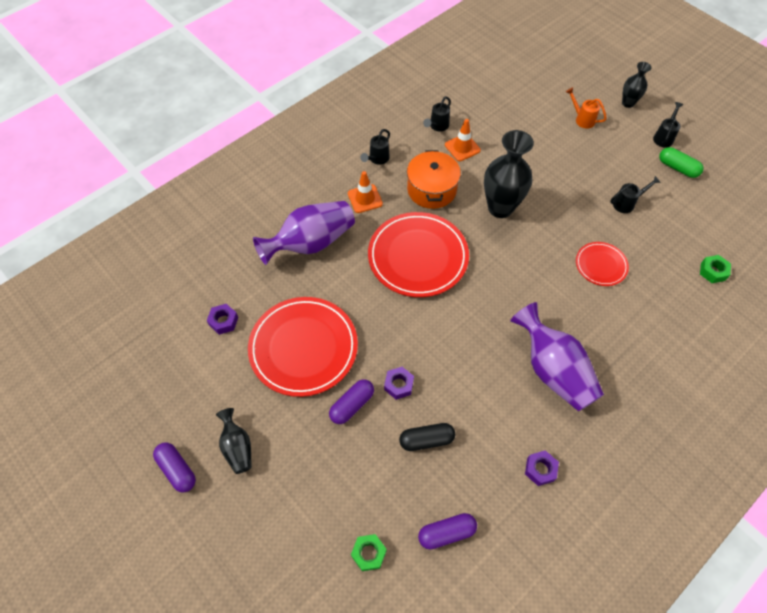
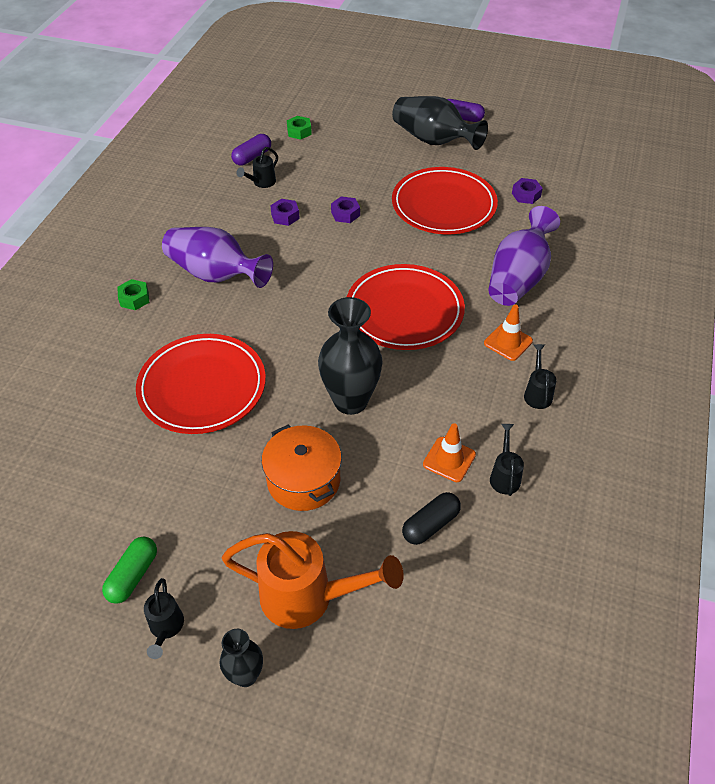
camera: 150 degrees right, 10 degrees down
black vase [216,408,252,474] -> black vase [392,96,488,150], size x1.86
purple capsule [329,379,374,424] -> none
black capsule [399,423,455,451] -> black capsule moved to [402,492,461,545]
orange pot [407,150,461,209] -> orange pot moved to [262,425,342,511]
purple nut [525,450,559,486] -> purple nut moved to [270,199,300,226]
orange watering can [566,87,607,129] -> orange watering can [222,531,404,629], size x2.07
red plate [576,242,629,286] -> red plate [136,334,266,434], size x1.94
black watering can [610,176,661,213] -> black watering can moved to [237,147,278,188]
green capsule [659,147,704,178] -> green capsule turned 75 degrees counterclockwise [102,536,157,604]
green nut [700,255,731,283] -> green nut moved to [117,279,149,310]

